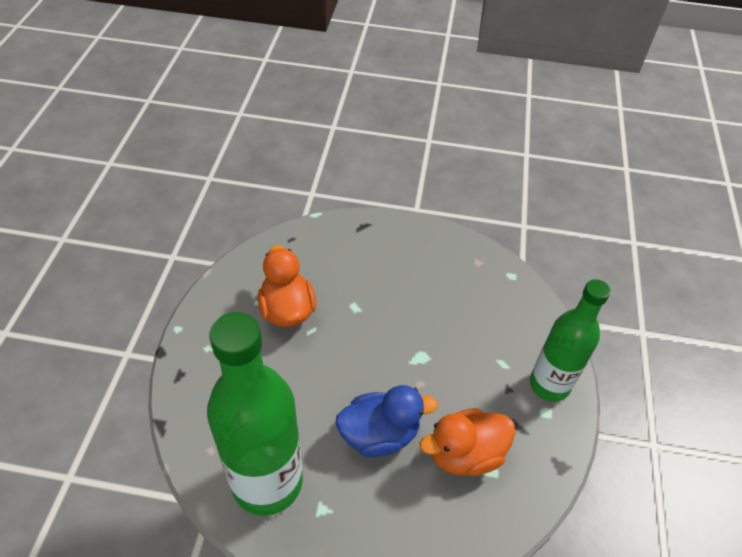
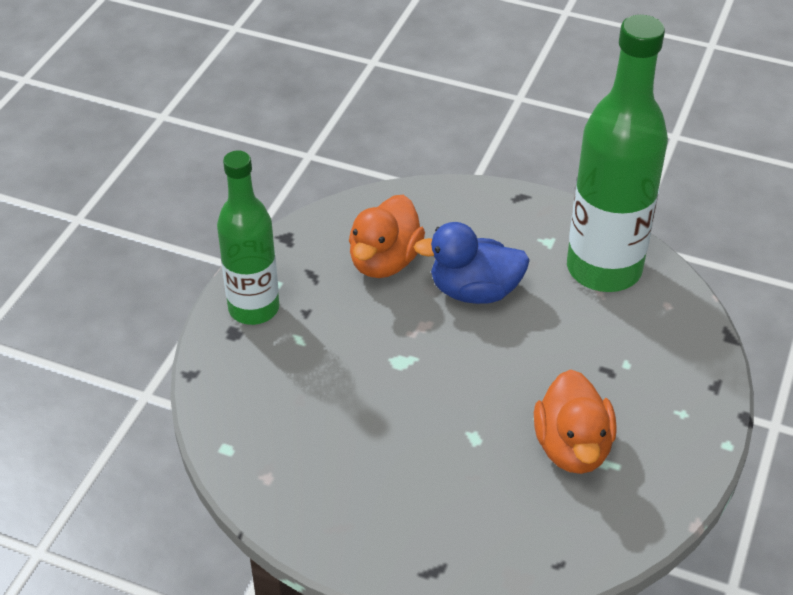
camera: 165 degrees left, 5 degrees down
orange duck [420,408,516,476] -> orange duck turned 120 degrees clockwise [349,195,425,278]

